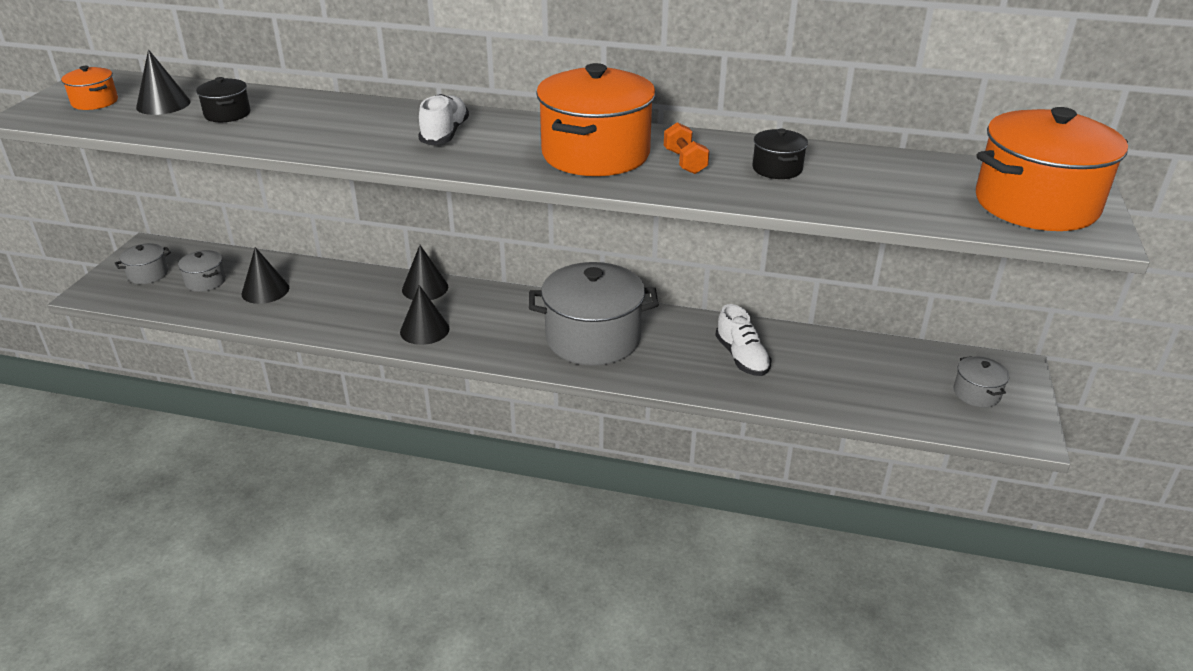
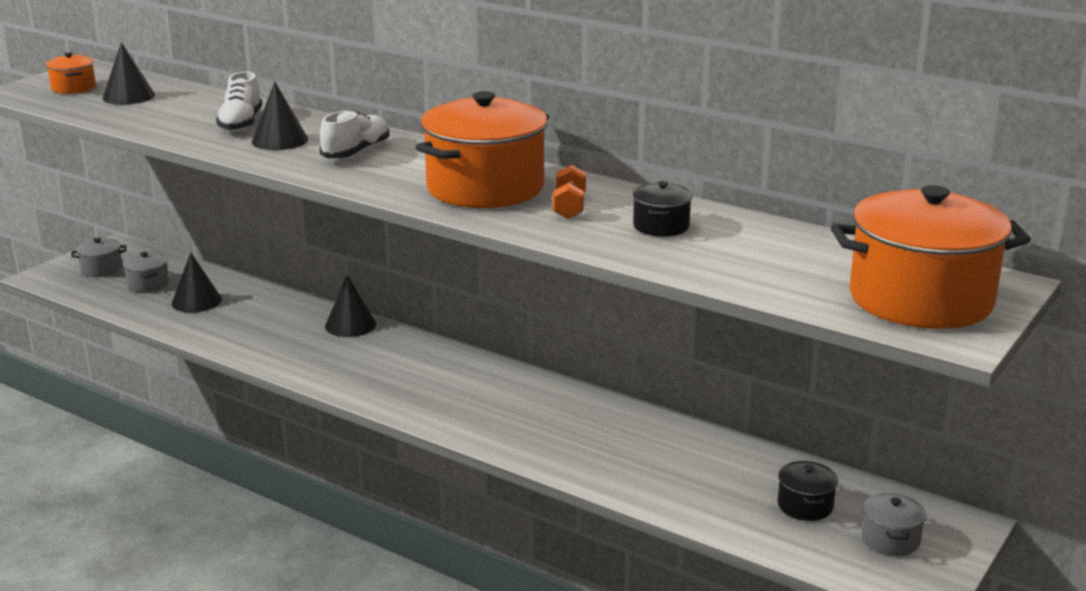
camera: 20 degrees right, 10 degrees down
black pot [196,77,250,122] -> black pot moved to [778,461,838,521]
black cone [400,285,449,345] -> black cone moved to [252,81,308,150]
grey pot [529,262,659,366] -> none
white shoe [715,304,772,376] -> white shoe moved to [216,71,262,132]

